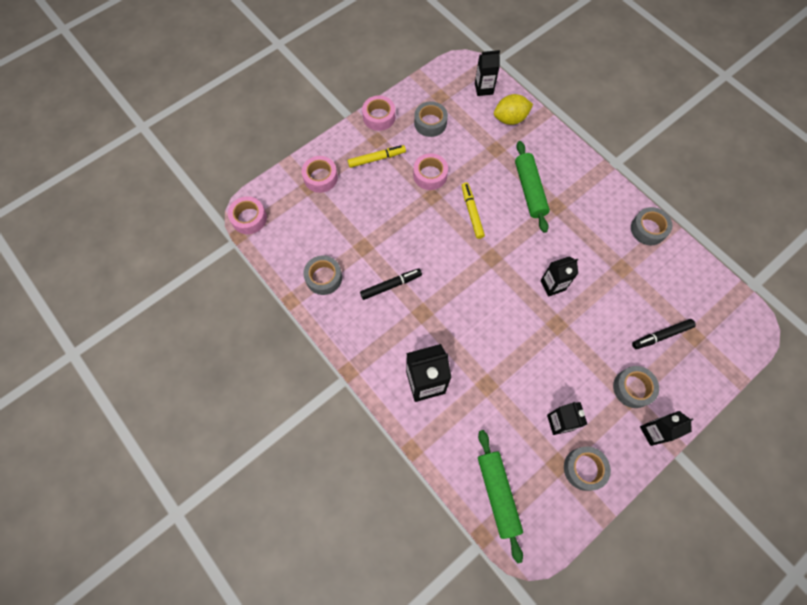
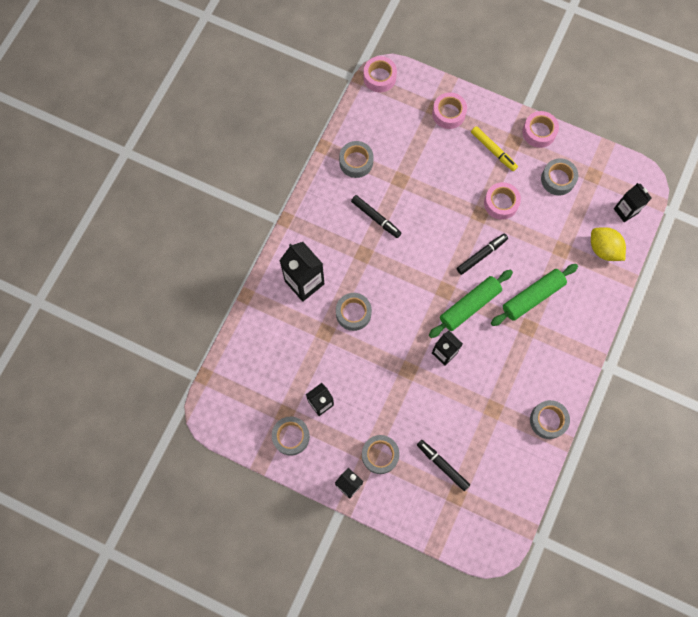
camera: 65 degrees right, 5 degrees up
yellow marker [461,182,485,239] -> black marker [457,233,508,275]
green rolling pin [478,430,523,563] -> green rolling pin moved to [429,270,513,338]
none -> grey tape [336,293,372,331]

